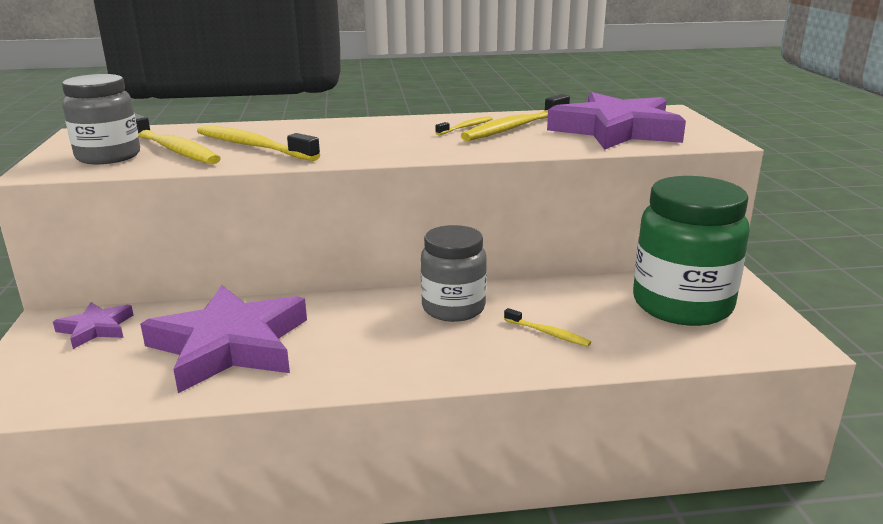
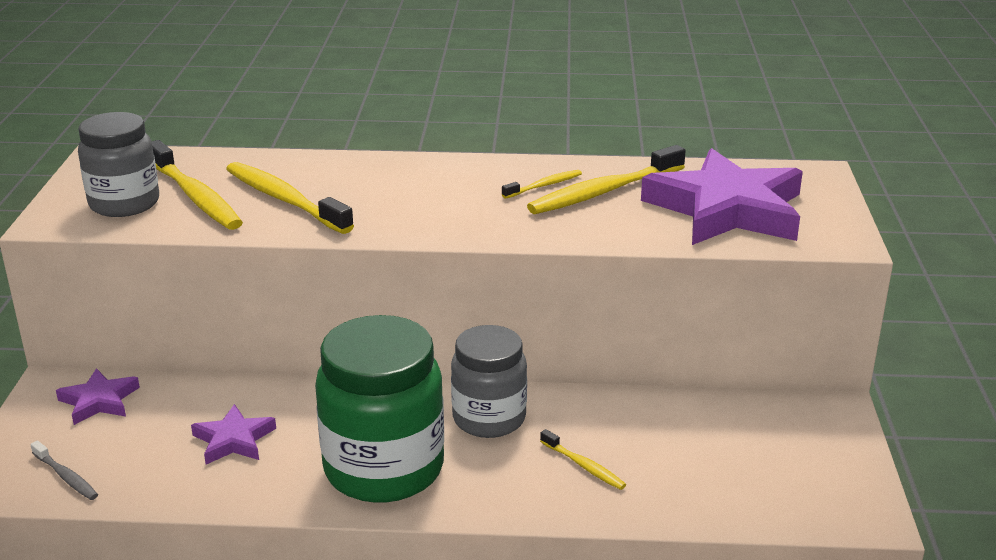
camera: 10 degrees right, 5 degrees up
purple star [140,285,307,393] -> purple star [191,404,276,464], size x0.47
green jar [633,176,750,326] -> green jar moved to [315,315,444,503]
none -> grey toothbrush [30,440,98,500]

